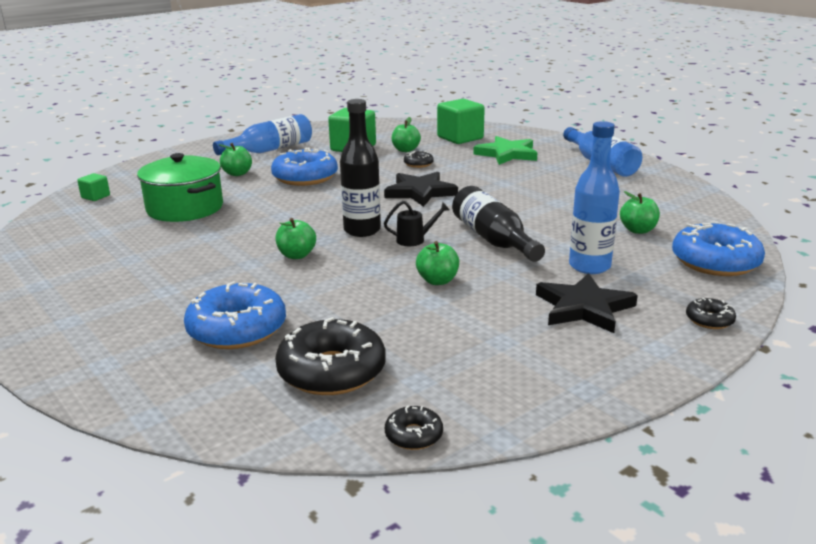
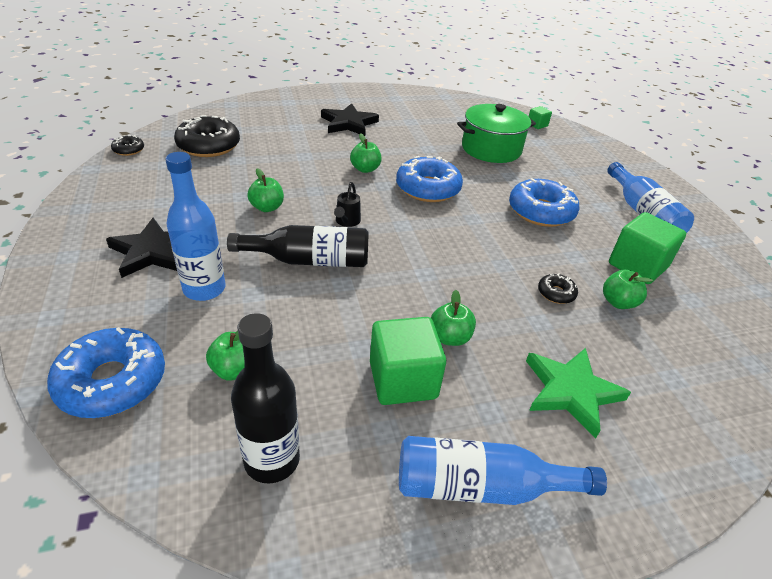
camera: 110 degrees right, 15 degrees up
blue donut [184,281,286,349] -> blue donut moved to [396,156,463,202]
green apple [219,143,252,176] -> green apple moved to [431,290,476,346]
black bottle [340,99,381,237] -> black bottle moved to [231,313,300,483]
black star [384,172,458,207] -> black star moved to [321,103,379,136]
green cube [437,99,485,144] -> green cube moved to [370,317,446,405]
black donut [686,298,736,329] -> none

